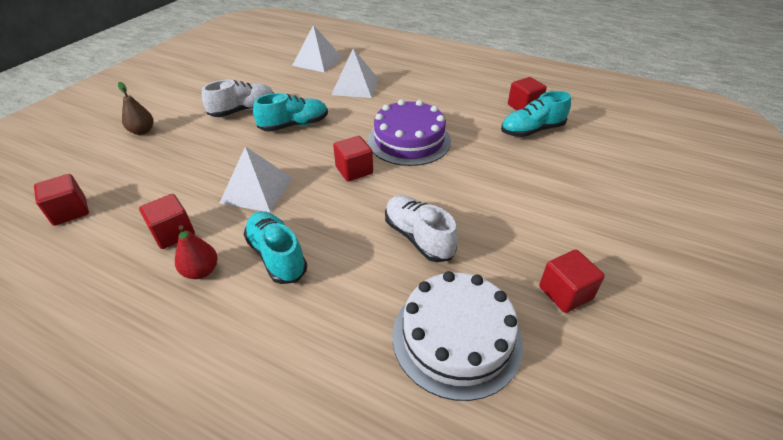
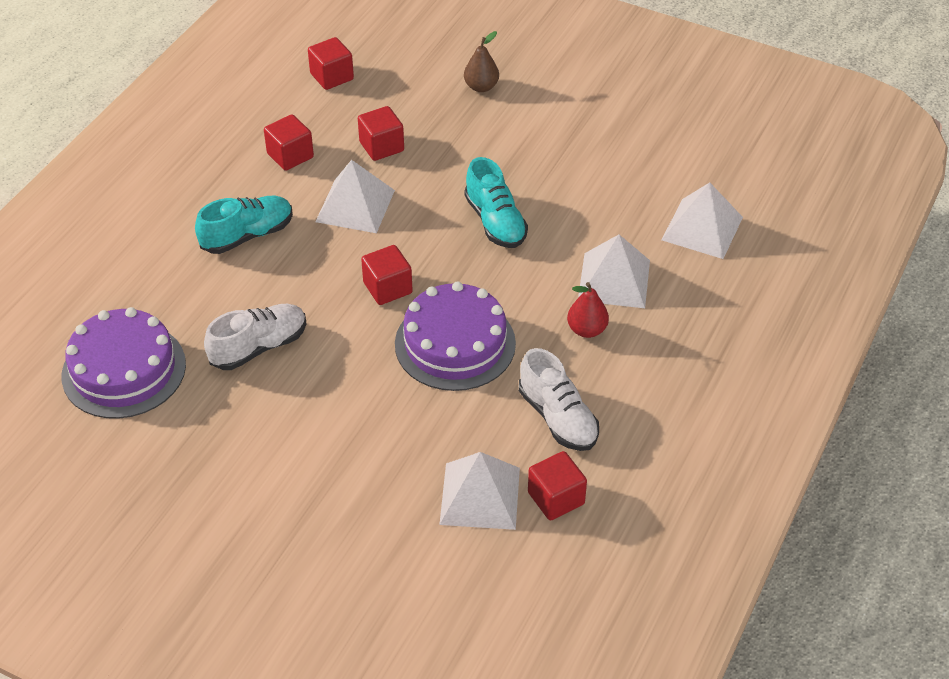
camera: 90 degrees right, 5 degrees up
red pear [175,225,217,279] -> red pear moved to [567,282,609,338]
white shoe [202,80,274,117] -> white shoe moved to [519,348,599,451]
white cake [392,271,523,401] -> purple cake [62,307,186,419]
turquoise shoe [501,91,571,137] -> white pyramid [439,452,520,530]
red cube [539,250,605,313] -> red cube moved to [358,106,404,161]

